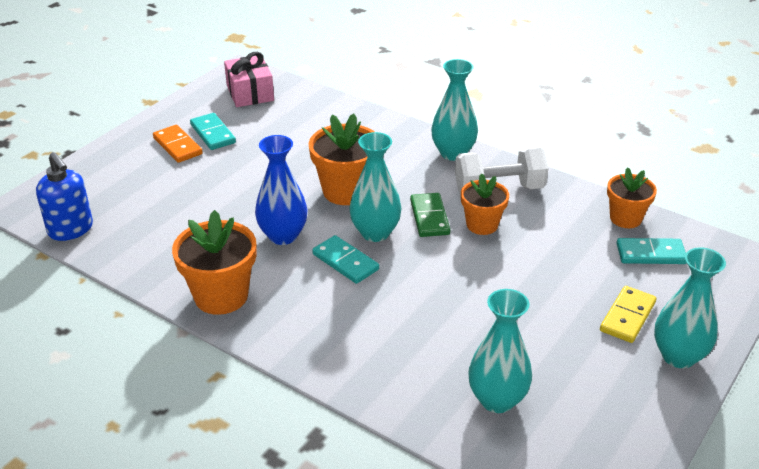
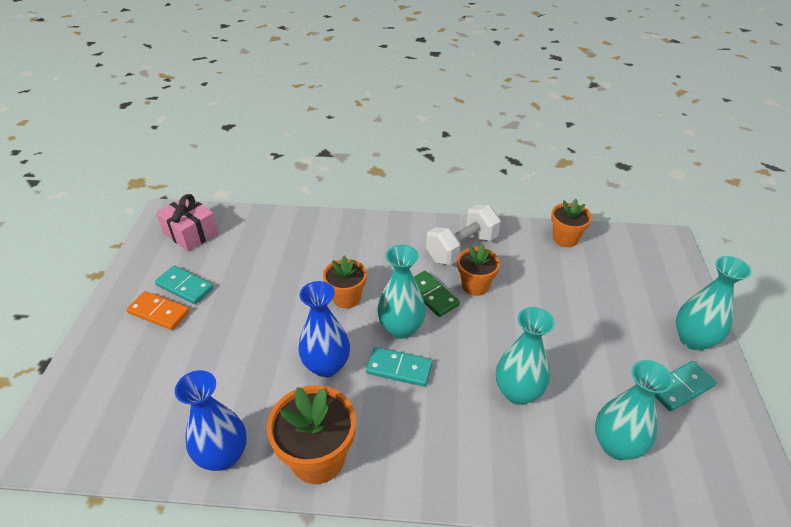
camera: 30 degrees left, 5 degrees up
blue soap dispenser [36,152,93,241] -> none
orange flower pot [309,114,374,205] -> orange flower pot [323,256,367,309], size x0.65
turquoise vase [431,59,478,161] -> turquoise vase moved to [496,307,555,405]
yellow domino [600,286,656,343] -> none
turquoise domino [617,238,687,264] -> turquoise domino moved to [655,361,717,411]
none -> blue vase [175,370,247,471]

